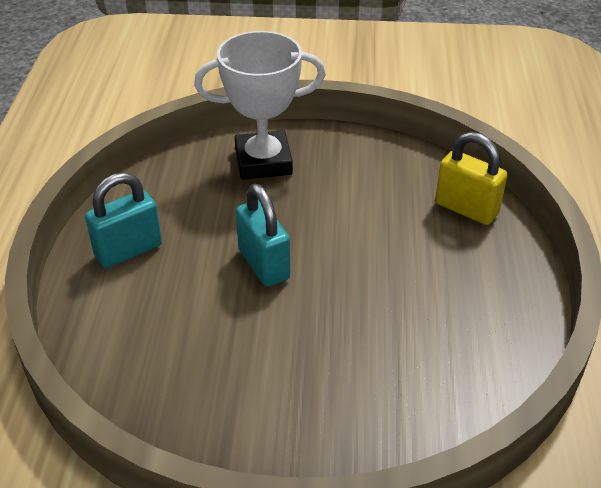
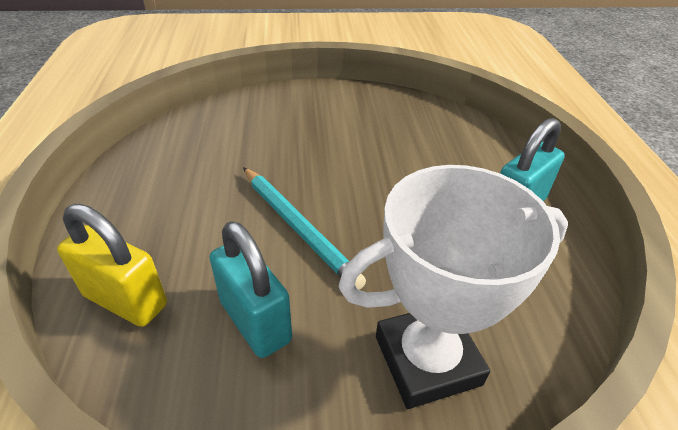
camera: 170 degrees right, 0 degrees up
turquoise padlock [236,184,290,287] -> turquoise padlock moved to [210,221,292,358]
none -> turquoise pencil [243,167,366,290]

